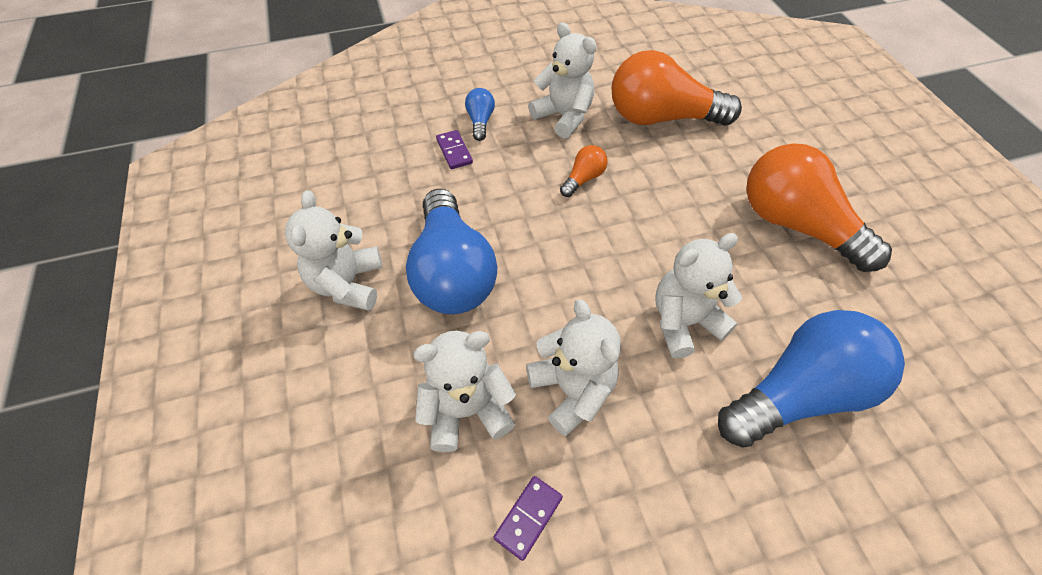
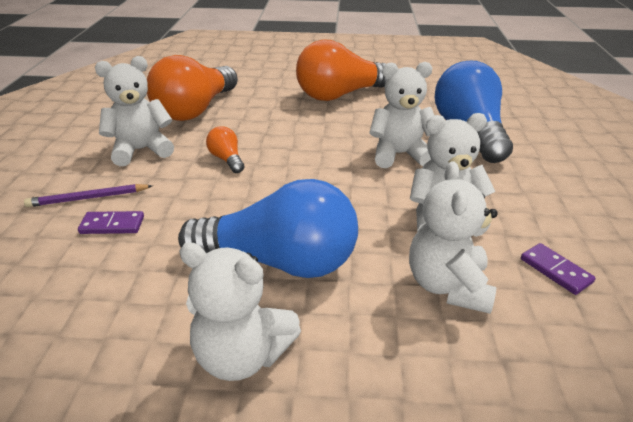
camera: 70 degrees left, 20 degrees down
blue light bulb [465,88,495,141] -> purple pencil [24,184,153,207]
white teddy bear [655,233,742,359] -> white teddy bear turned 90 degrees clockwise [369,62,435,168]

